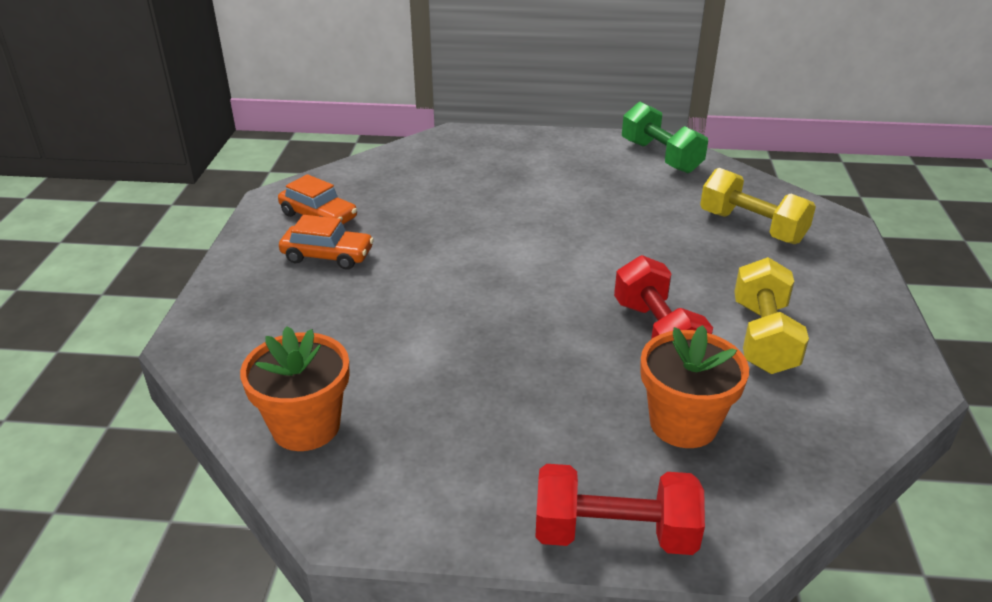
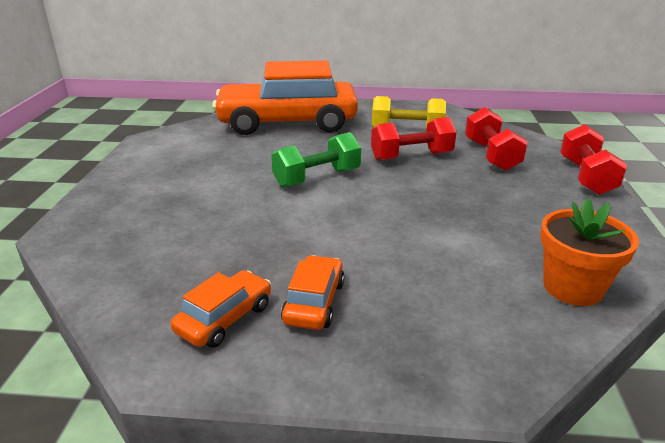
camera: 90 degrees left, 5 degrees down
green dumbbell [622,102,708,173] -> green dumbbell moved to [271,132,361,188]
orange flower pot [640,325,749,448] -> red dumbbell [465,107,528,171]
yellow dumbbell [700,168,816,244] -> orange car [212,60,358,135]

